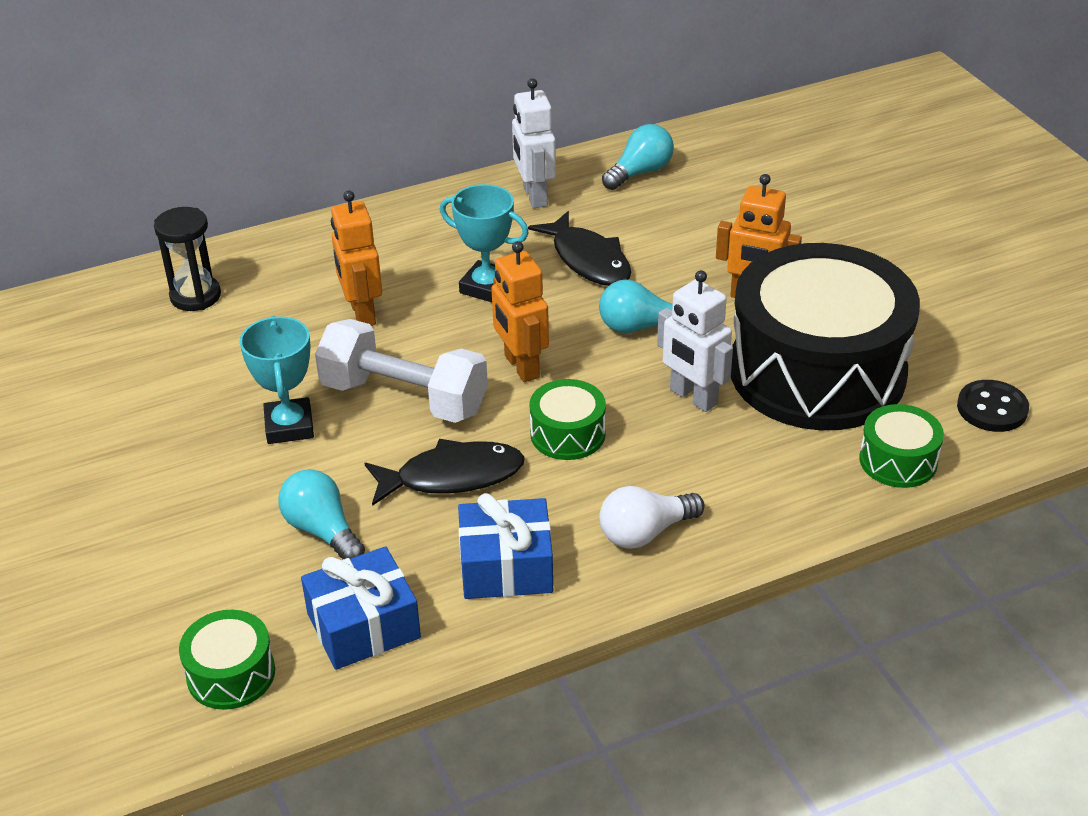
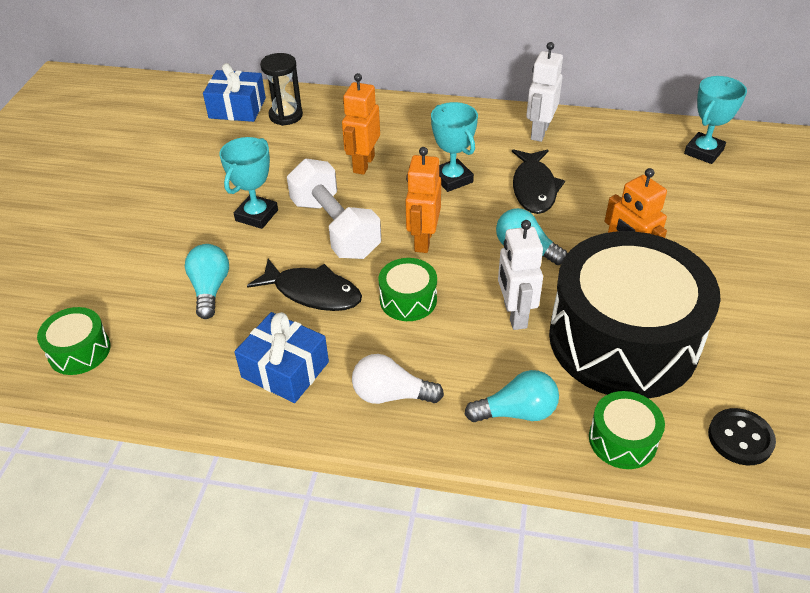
camera: 35 degrees right, 5 degrees up
blue gift [301,546,421,670] -> blue gift moved to [203,63,266,122]
turquoise light bulb [602,124,674,190] -> turquoise light bulb moved to [465,370,559,422]
none -> turquoise trophy [684,76,747,164]

